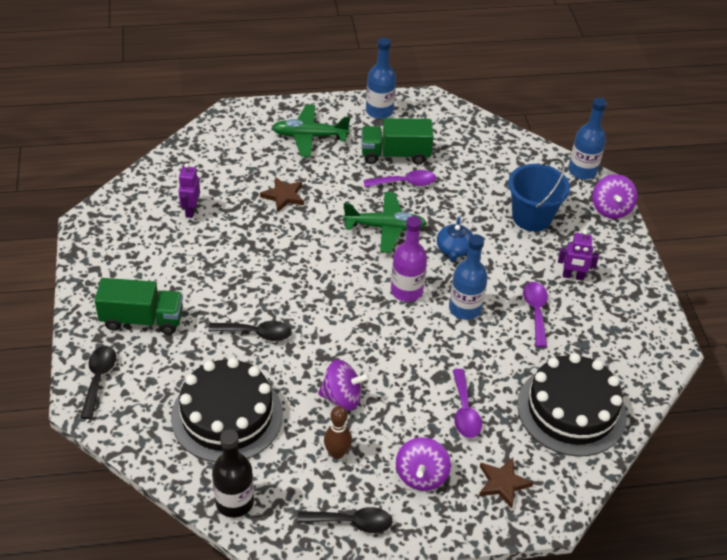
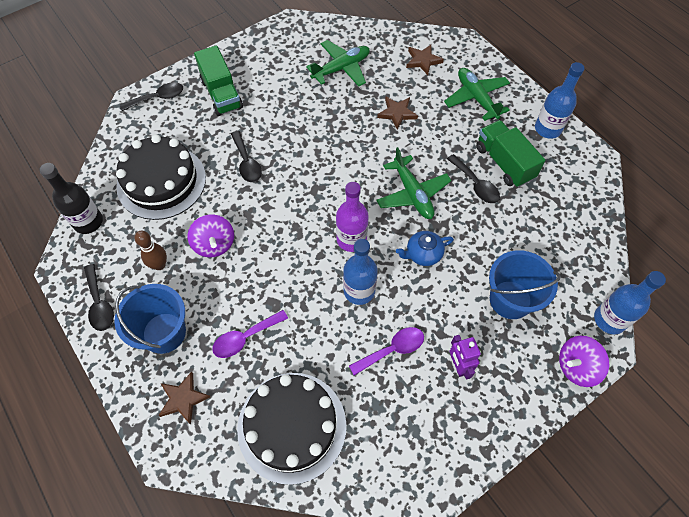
camera: 65 degrees right, 15 degrees up
purple robot [178,163,200,218] -> green plane [306,40,370,87]
purple spoon [363,170,436,187] -> black spoon [447,154,500,203]
purple spinning top [396,437,451,491] -> blue bucket [114,284,186,354]
none -> brown star [406,45,444,75]

